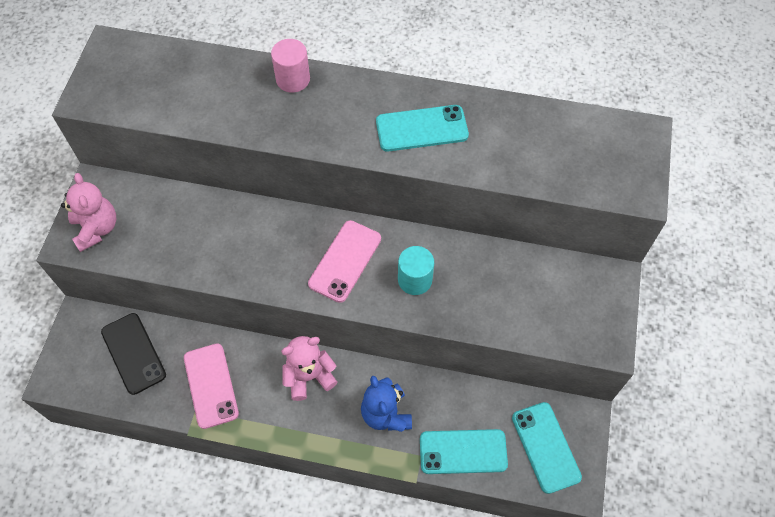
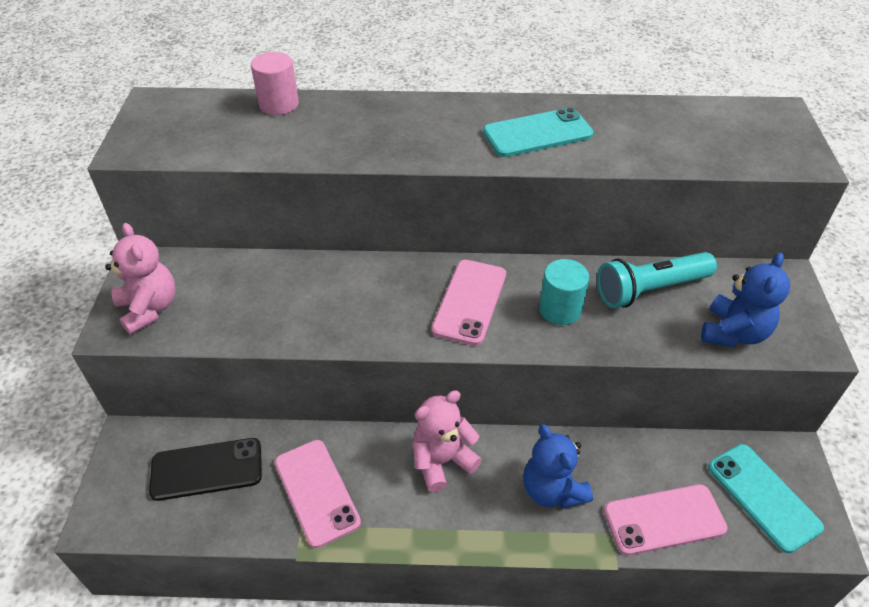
camera: 10 degrees left, 15 degrees down
black phone [101,313,166,395] -> black phone turned 60 degrees counterclockwise [149,438,262,501]
pink cylinder [271,39,310,93] -> pink cylinder moved to [251,52,299,115]
turquoise phone [420,429,508,474] -> pink phone [604,484,727,555]
none -> turquoise flashlight [597,252,717,308]
none -> blue teddy bear [701,253,790,347]

